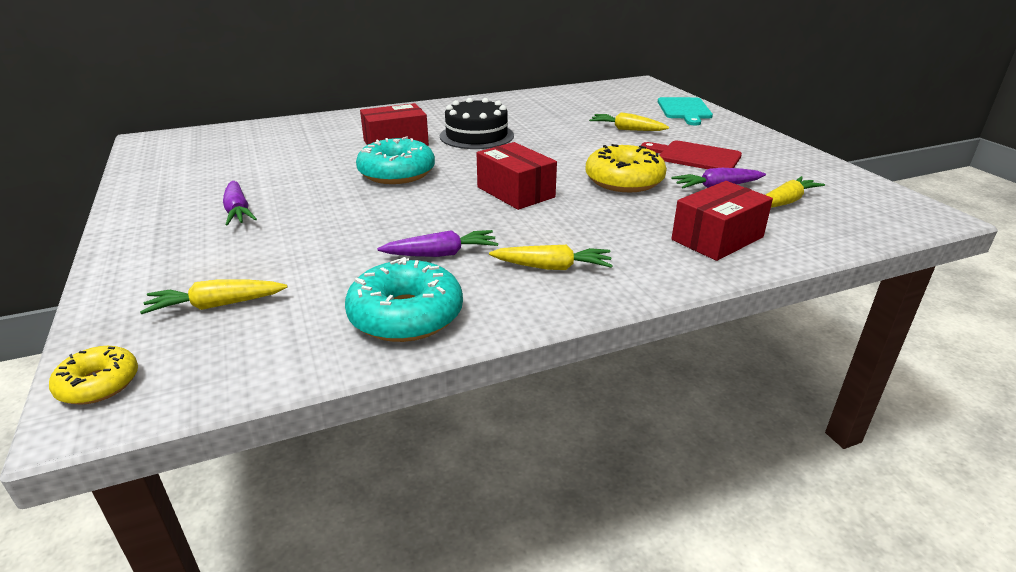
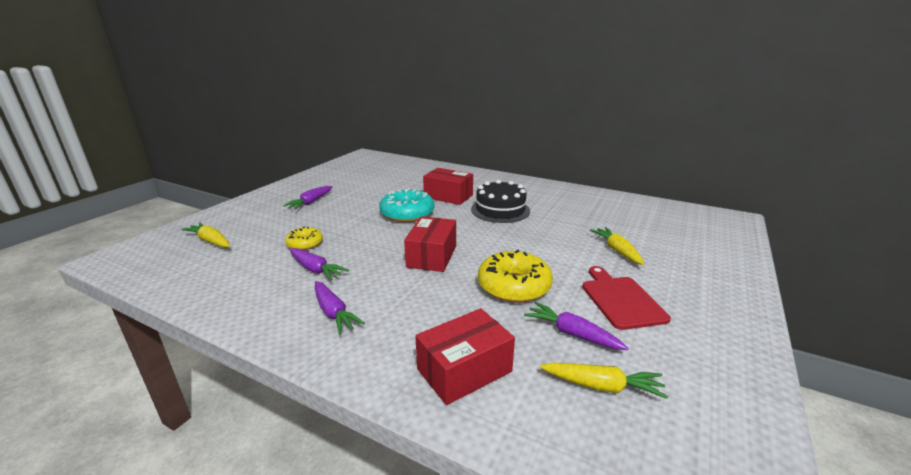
camera: 50 degrees right, 5 degrees down
yellow donut [49,346,138,405] -> yellow donut moved to [285,227,323,250]
turquoise donut [345,257,463,342] -> none
yellow carrot [489,245,613,270] -> purple carrot [315,281,365,334]
turquoise cutting board [658,97,713,126] -> none
red box [672,181,773,261] -> red box turned 45 degrees counterclockwise [415,308,515,405]

